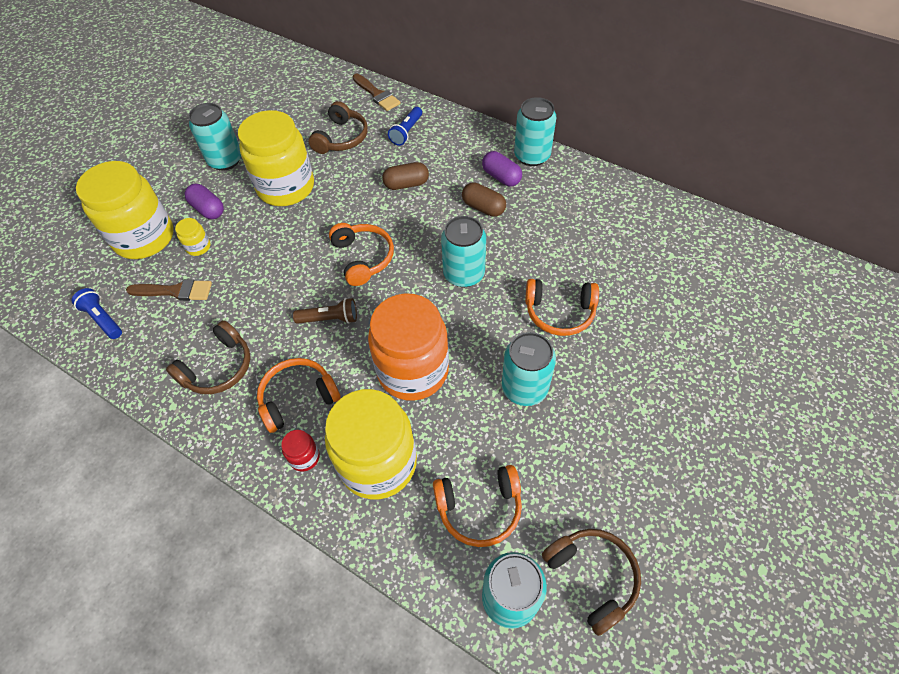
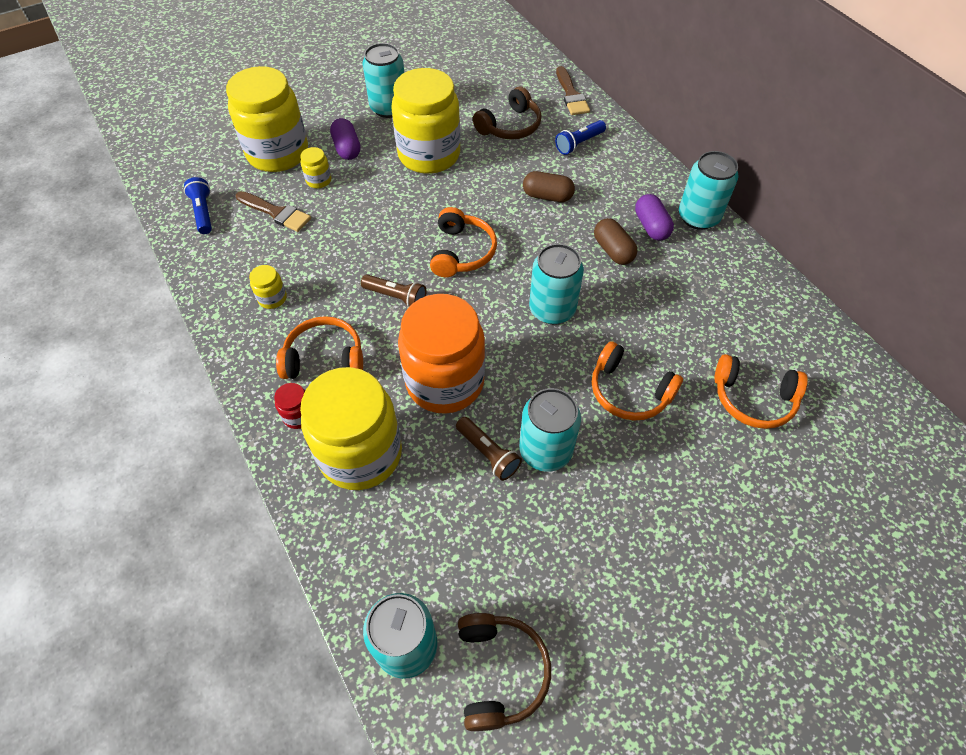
camera: 25 degrees right, 0 degrees up
brown headphones [166,320,250,394] -> yellow jar [249,265,287,309]
orange headphones [433,465,522,547] -> orange headphones moved to [714,354,808,429]
none -> brown flashlight [456,417,522,481]

